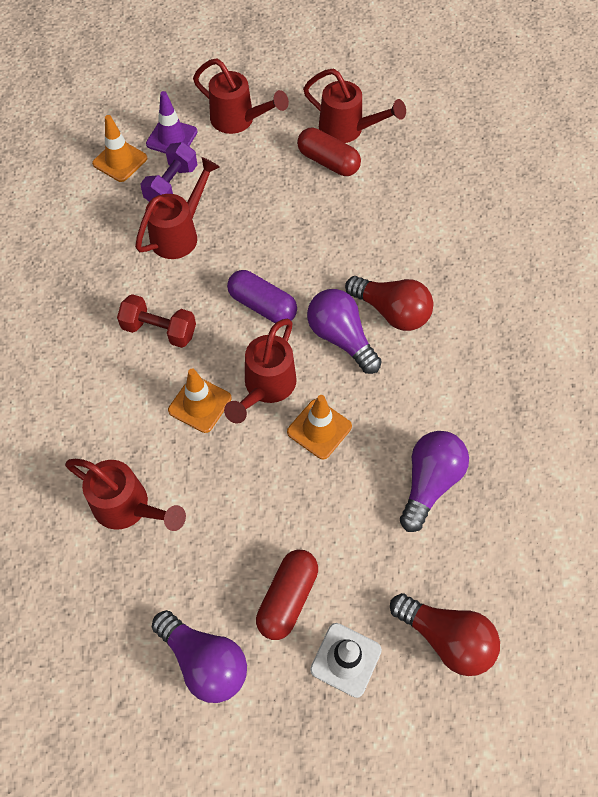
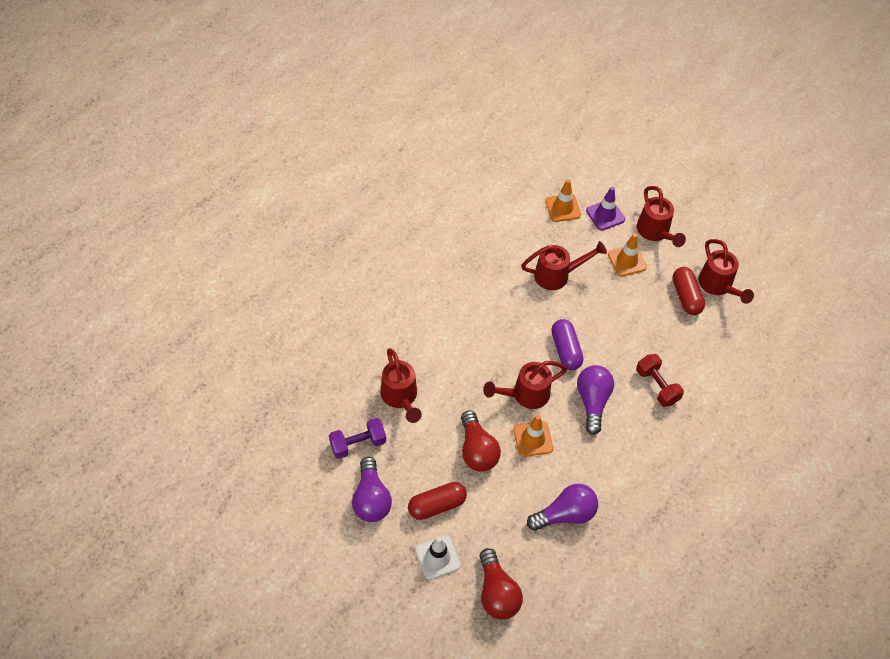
camera: 40 degrees right, 5 degrees down
red dumbbell [117,294,196,348] -> red dumbbell moved to [636,354,684,407]
purple dumbbell [140,142,197,202] -> purple dumbbell moved to [329,418,386,459]
orange traffic cone [168,369,231,433] -> orange traffic cone moved to [608,233,647,277]
red light bulb [345,276,433,331] -> red light bulb moved to [461,410,501,471]

